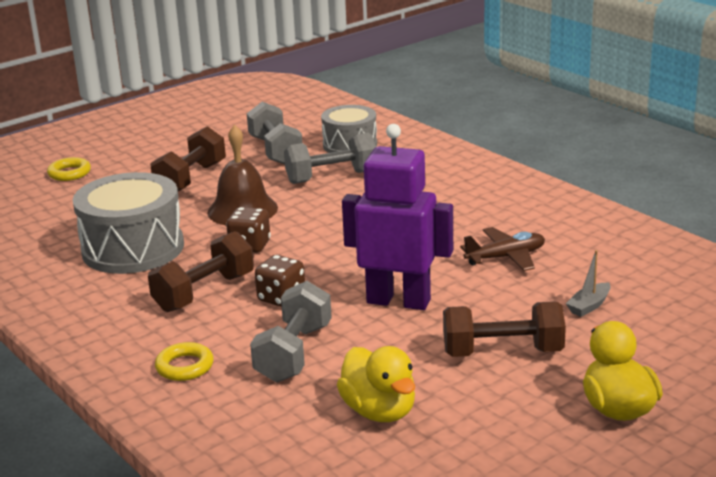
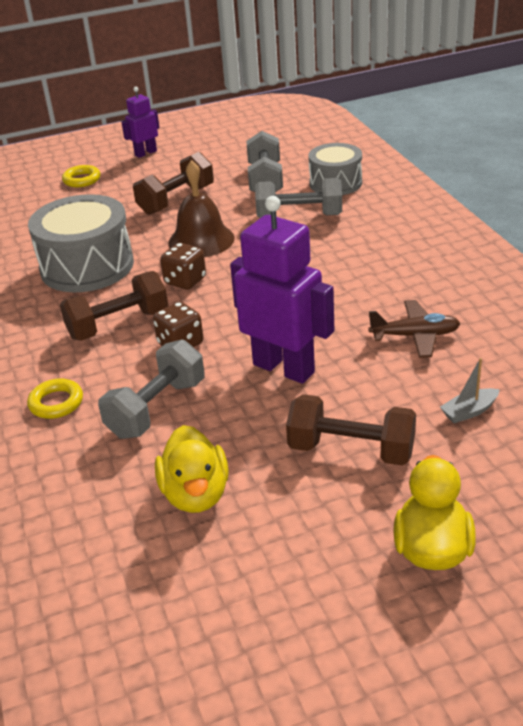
camera: 20 degrees right, 10 degrees up
none -> purple robot [121,87,159,158]

